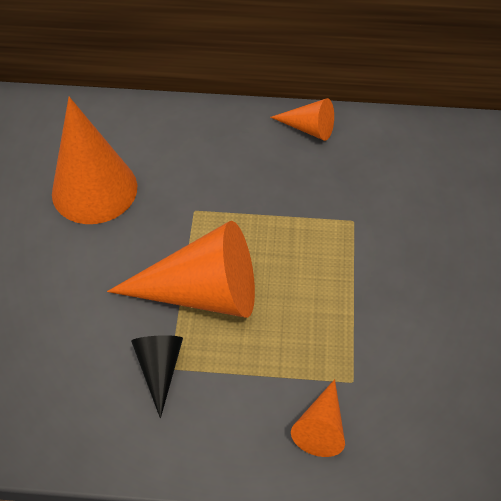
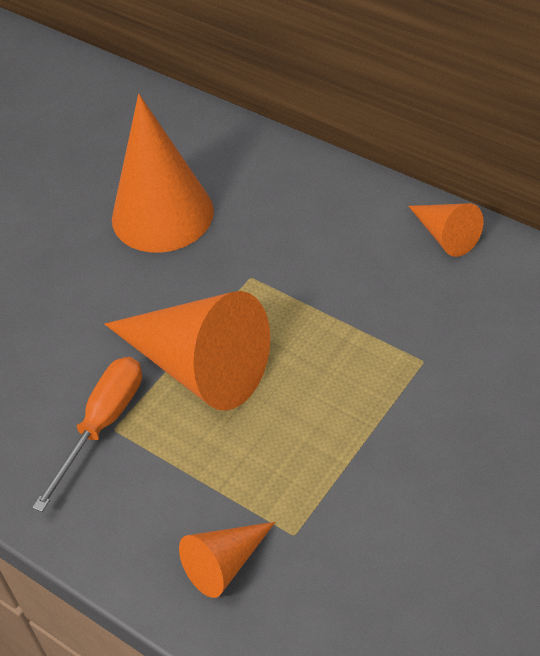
camera: 35 degrees right, 5 degrees down
black cone [131,335,183,419] -> orange screwdriver [32,357,142,512]

